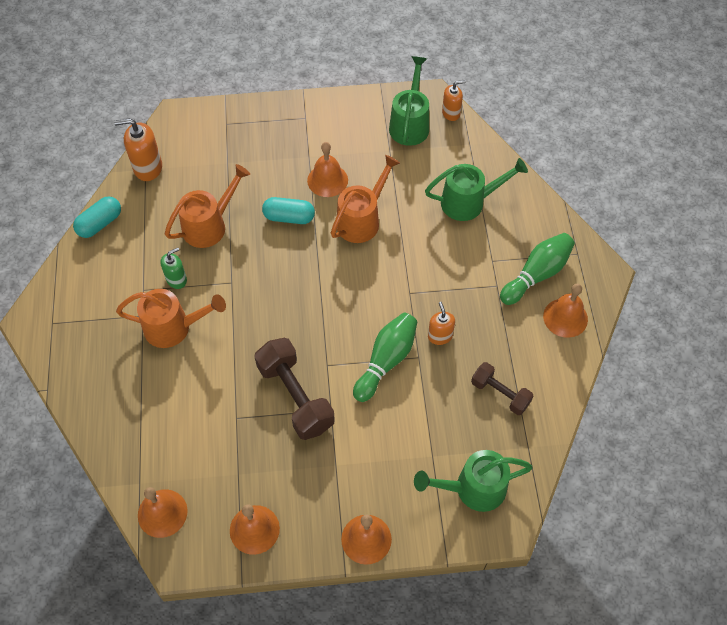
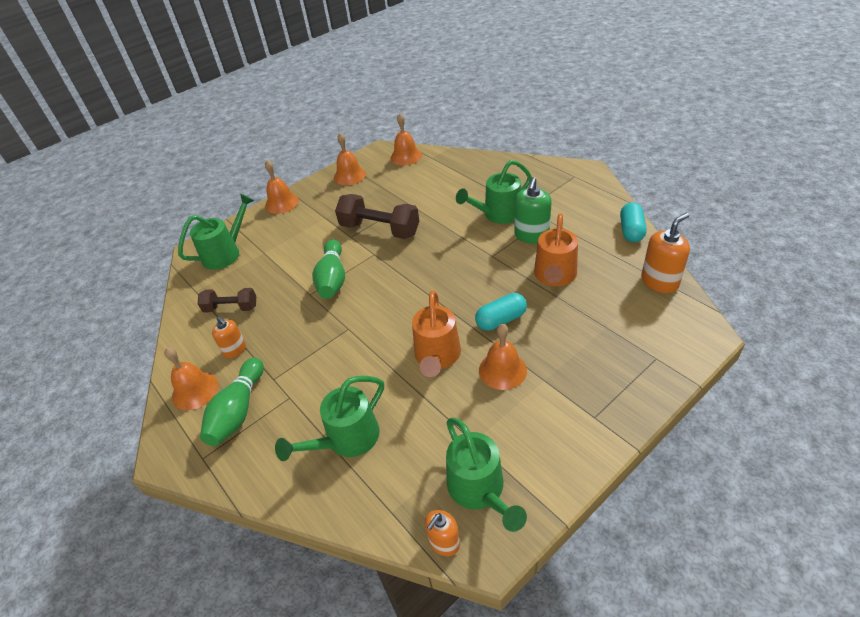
camera: 150 degrees right, 15 degrees down
orange watering can [116,289,226,348] -> green watering can [456,160,532,224]
green soap dispenser [160,248,187,289] -> green soap dispenser [514,177,552,243], size x1.58
orange soap dispenser [428,302,455,345] -> orange soap dispenser moved to [212,316,246,358]

